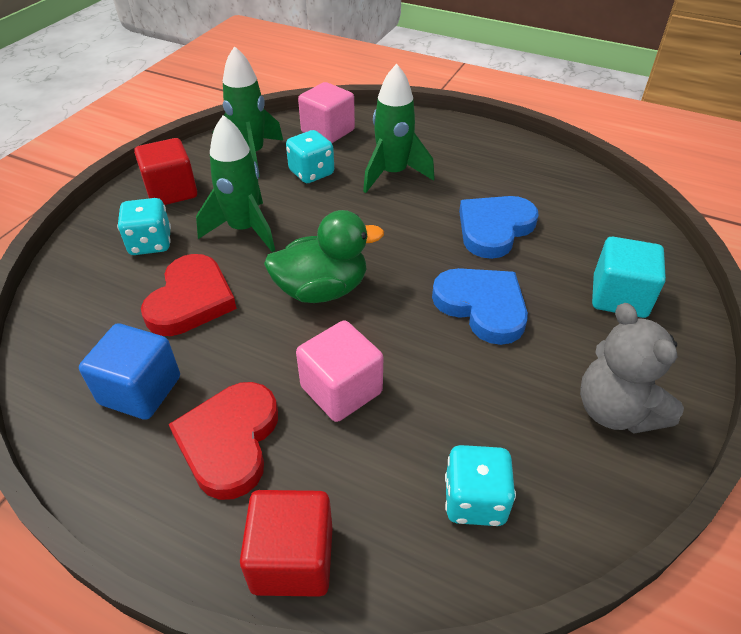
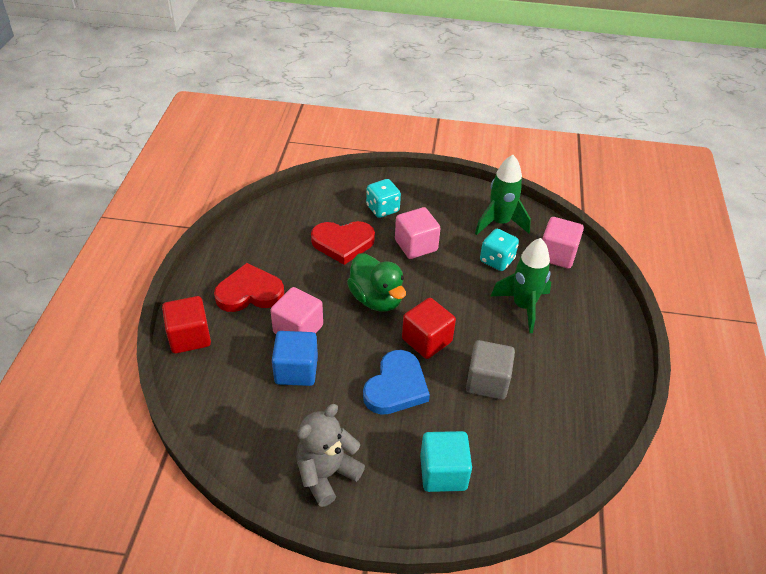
camera: 70 degrees right, 0 degrees up
blue cube [79,323,180,420] -> blue cube moved to [272,331,318,386]
red cube [134,138,197,205] -> red cube moved to [402,298,456,359]
green rocket [196,115,275,252] -> pink cube [395,207,441,259]
turquoise dice [445,445,516,526] -> none
blue heart [459,196,539,259] -> grey cube [466,340,515,400]

